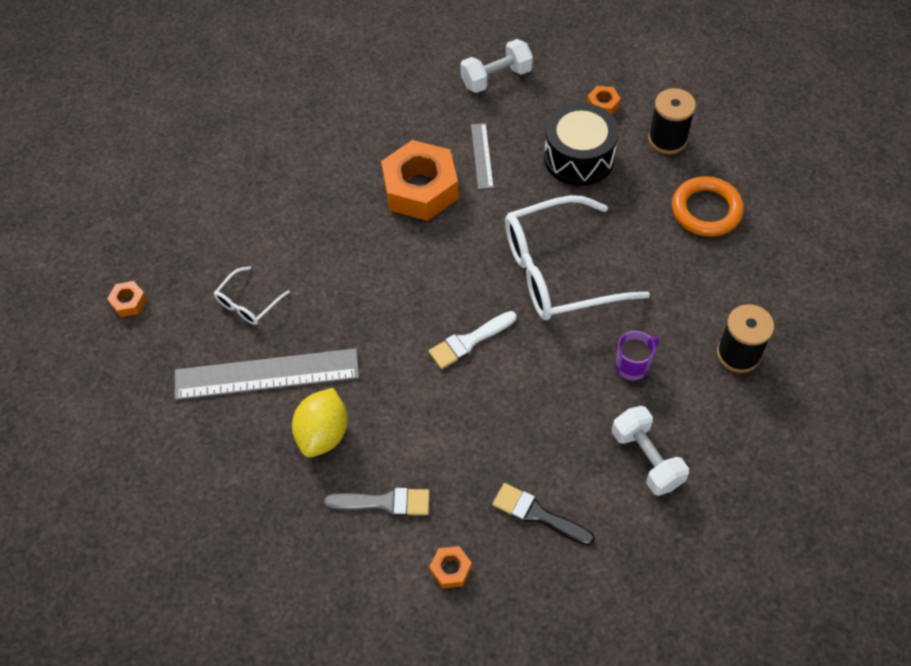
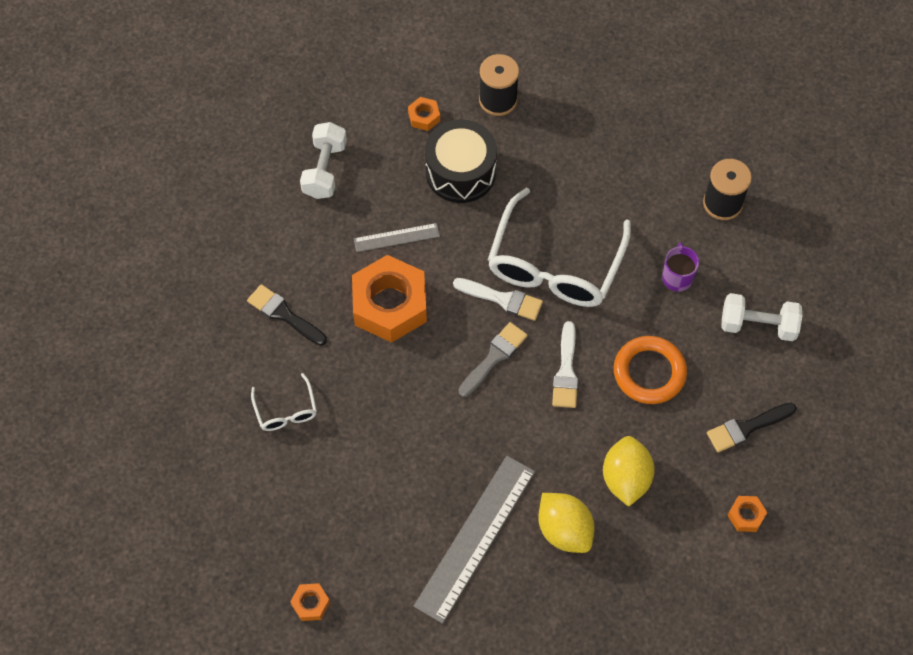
camera: 55 degrees left, 5 degrees up
white glasses [214,266,290,325] -> white glasses moved to [251,373,317,431]
grey brush [324,488,430,516] -> grey brush moved to [459,322,528,397]
grey ruler [471,123,494,189] -> grey ruler turned 45 degrees counterclockwise [354,223,440,252]
orange ring [672,176,744,237] -> orange ring moved to [614,336,687,404]
none -> black brush [247,284,327,346]
none -> white brush [453,278,543,321]
none -> yellow lemon [603,436,655,507]

